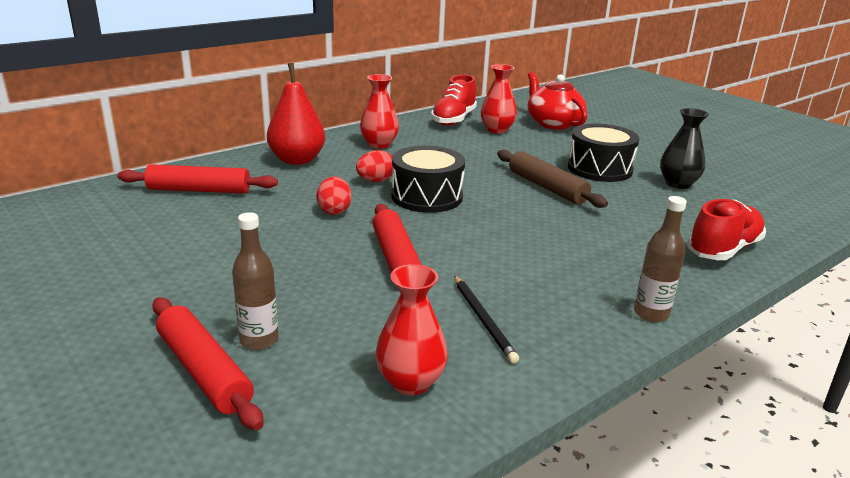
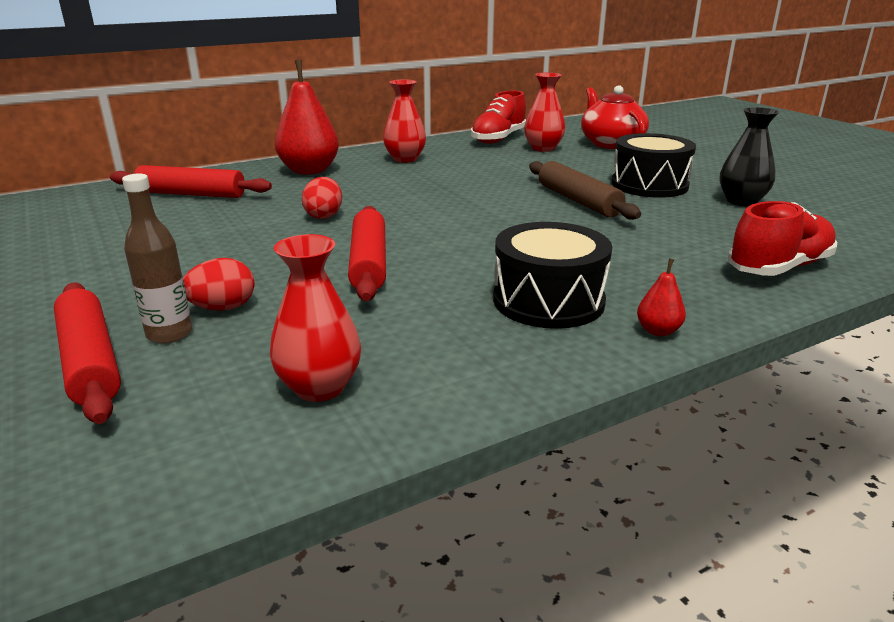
camera: 10 degrees right, 0 degrees up
red egg [356,150,393,182] -> red egg moved to [183,258,255,310]
black drum [391,146,465,213] -> black drum moved to [493,222,612,329]
black pencil [454,275,519,363] -> none
brown bottle [634,196,687,322] -> red pear [637,258,686,336]

